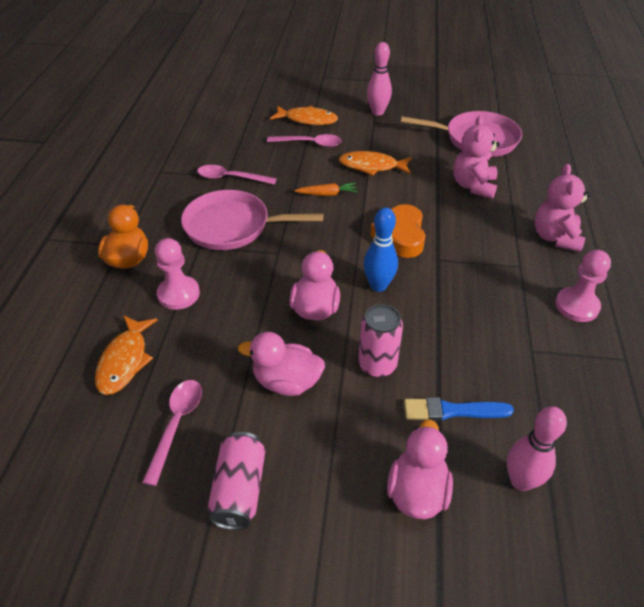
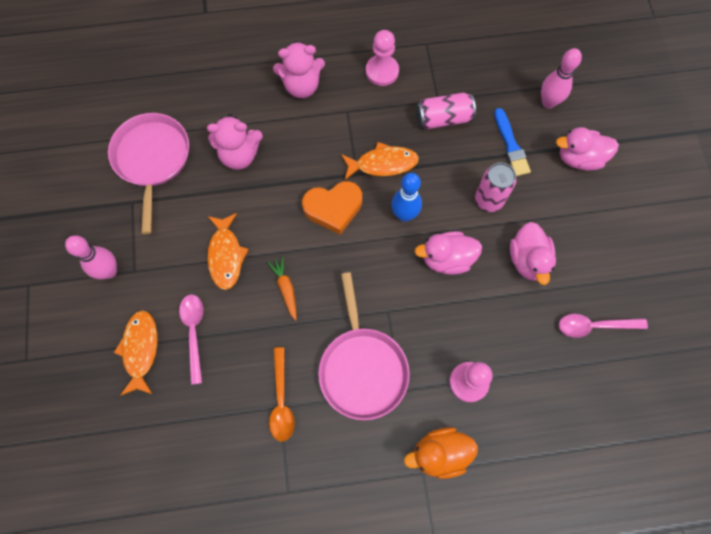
camera: 105 degrees left, 25 degrees up
orange fish [95,315,157,395] -> orange fish moved to [341,142,419,180]
pink spoon [197,165,277,185] -> orange spoon [269,347,295,442]
pink can [208,432,265,530] -> pink can moved to [416,93,476,129]

